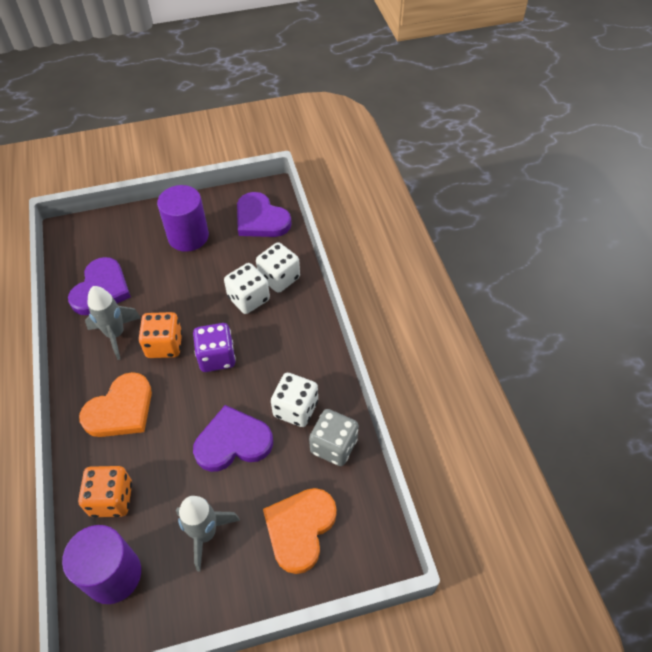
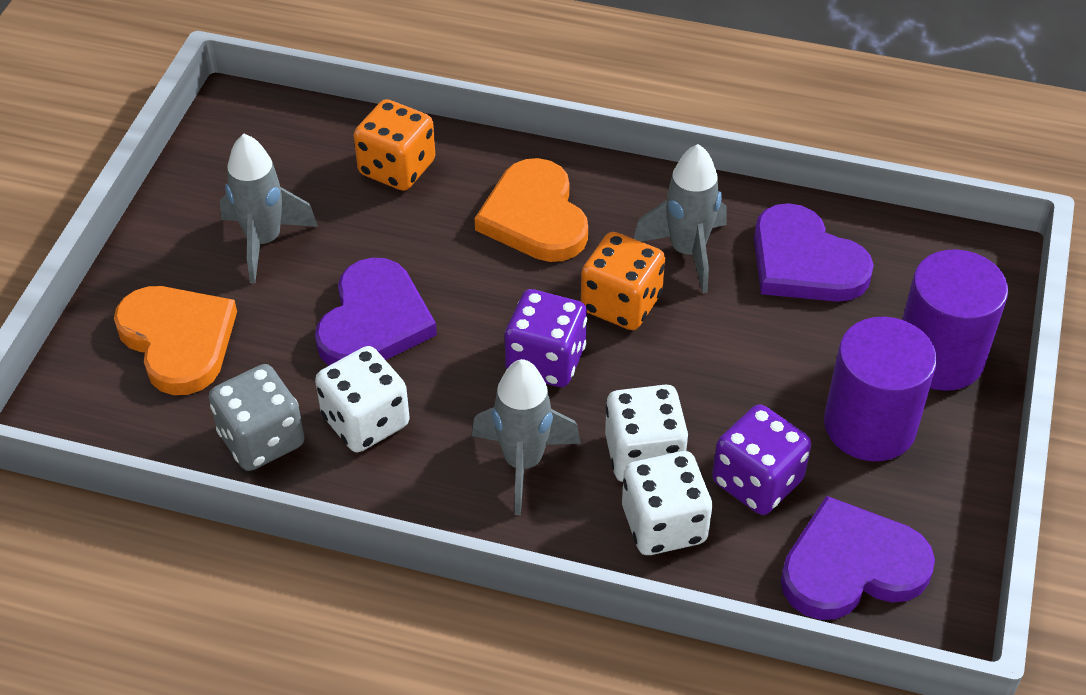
camera: 120 degrees right, 5 degrees down
purple cylinder [62,525,141,604] -> purple cylinder moved to [902,249,1008,391]
none -> grey rocket [472,359,581,515]
none -> purple dice [712,404,811,515]

